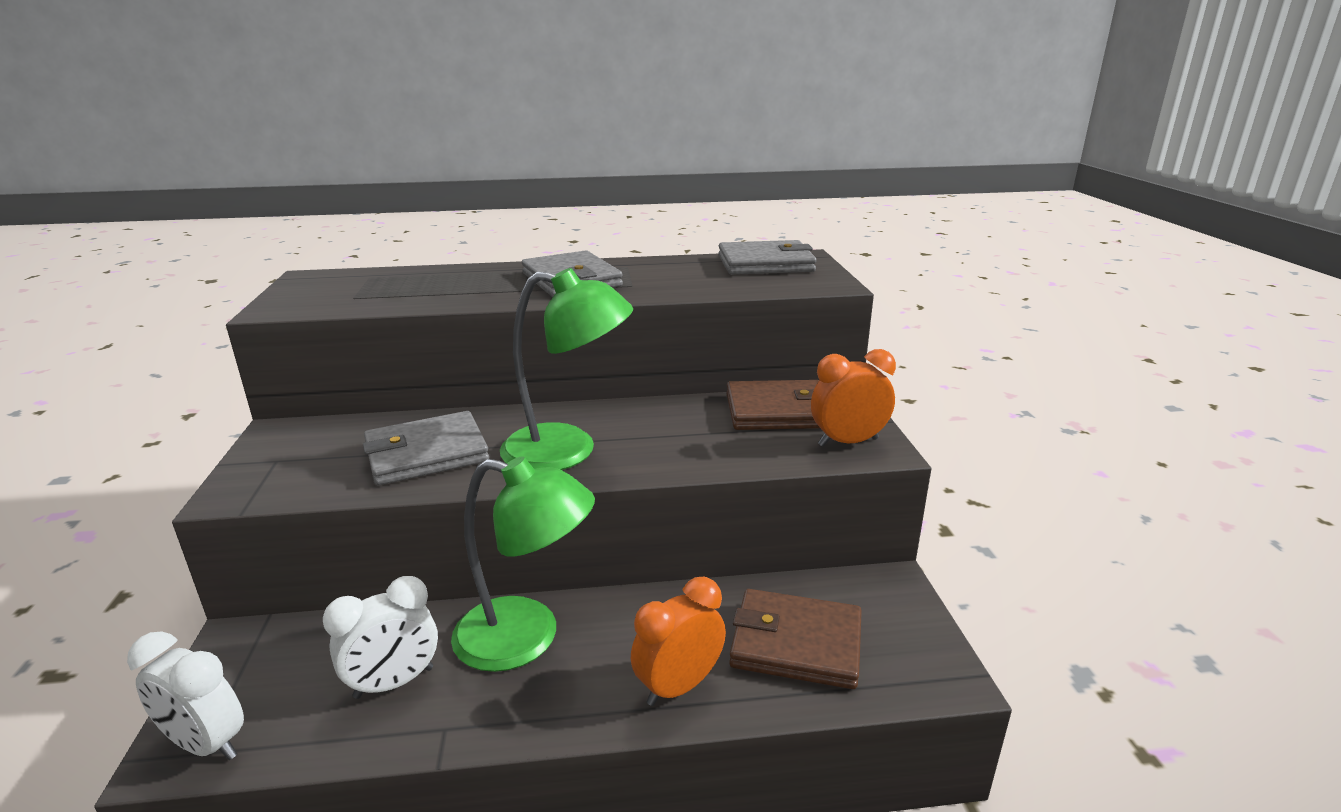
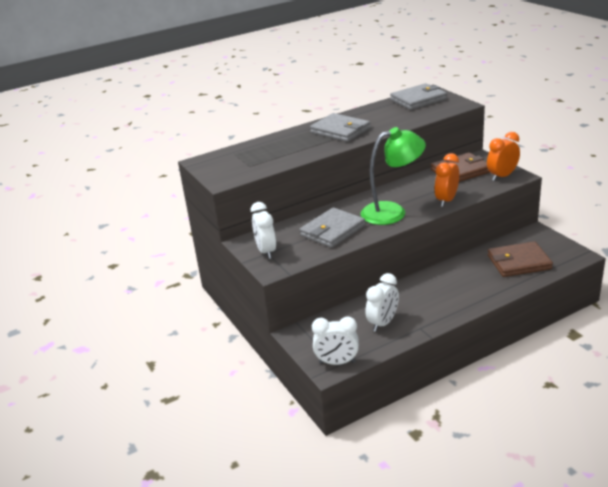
camera: 20 degrees left, 5 degrees up
green lamp [451,456,595,672] -> none
orange clock [631,577,726,706] -> orange clock moved to [434,153,459,207]
none -> white clock [251,202,276,259]

